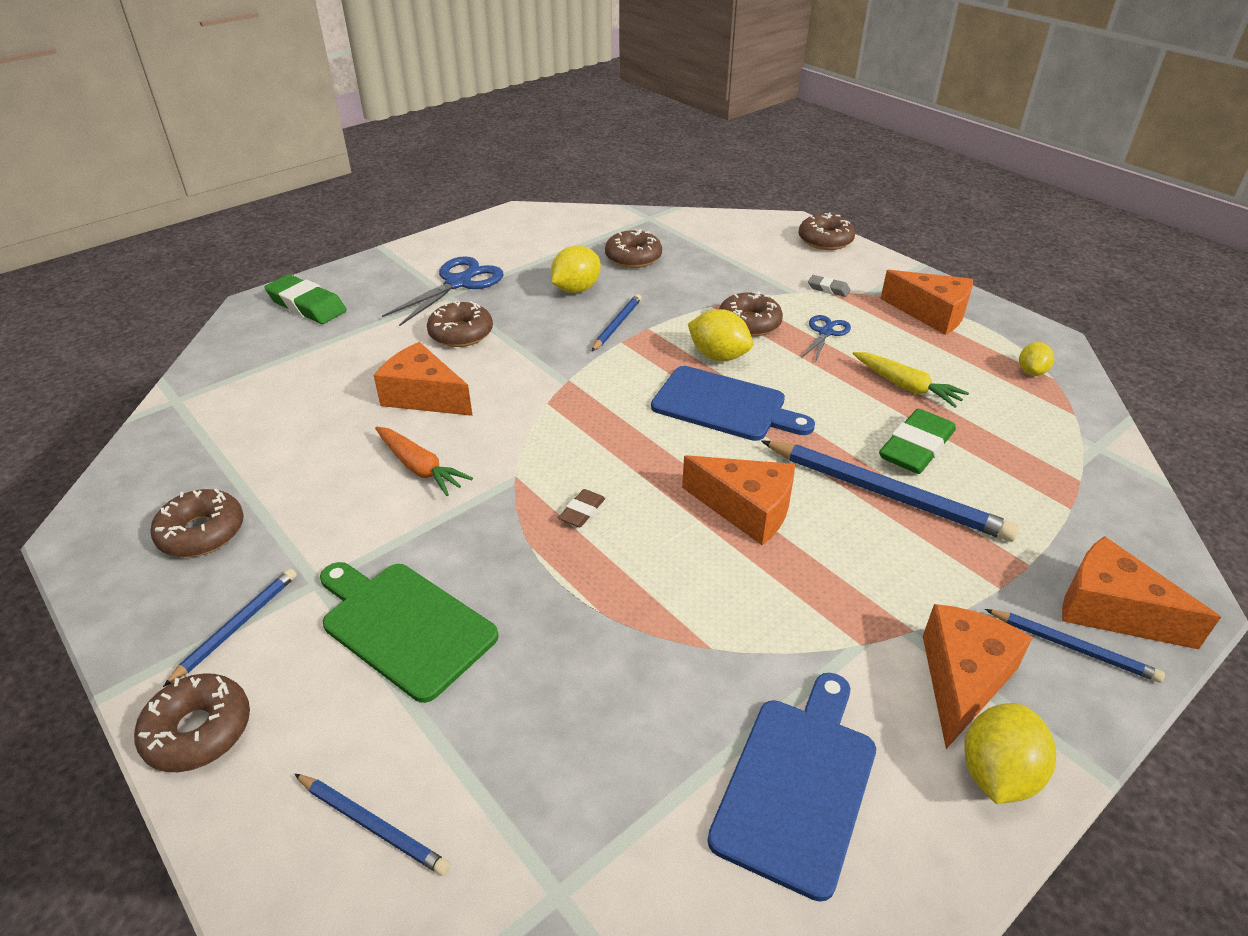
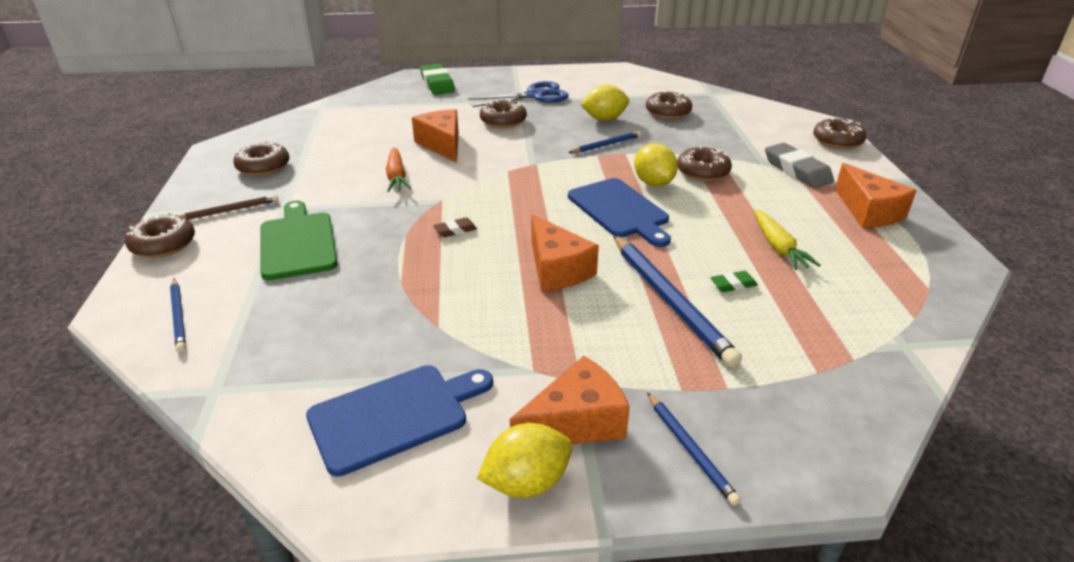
camera: 35 degrees right, 5 degrees down
blue pencil [163,568,297,687] -> brown pencil [179,194,279,220]
blue scissors [801,315,851,363] -> none
grey eraser [808,275,850,297] -> grey eraser [765,143,834,188], size x1.99
green eraser [879,409,956,474] -> green eraser [710,271,758,292], size x0.50
yellow lemon [1019,342,1054,376] -> none
orange cheese [1062,536,1221,649] -> none

